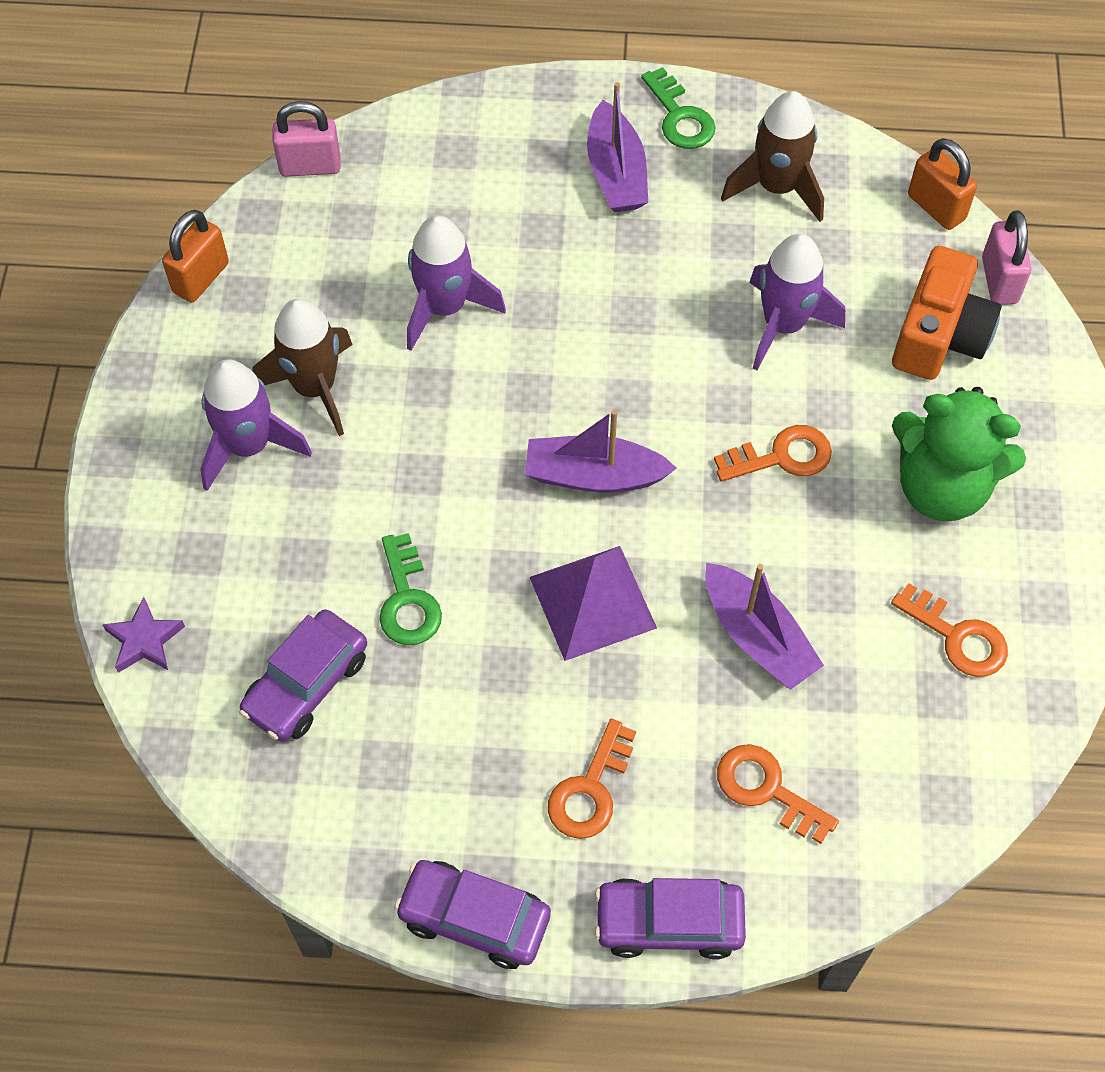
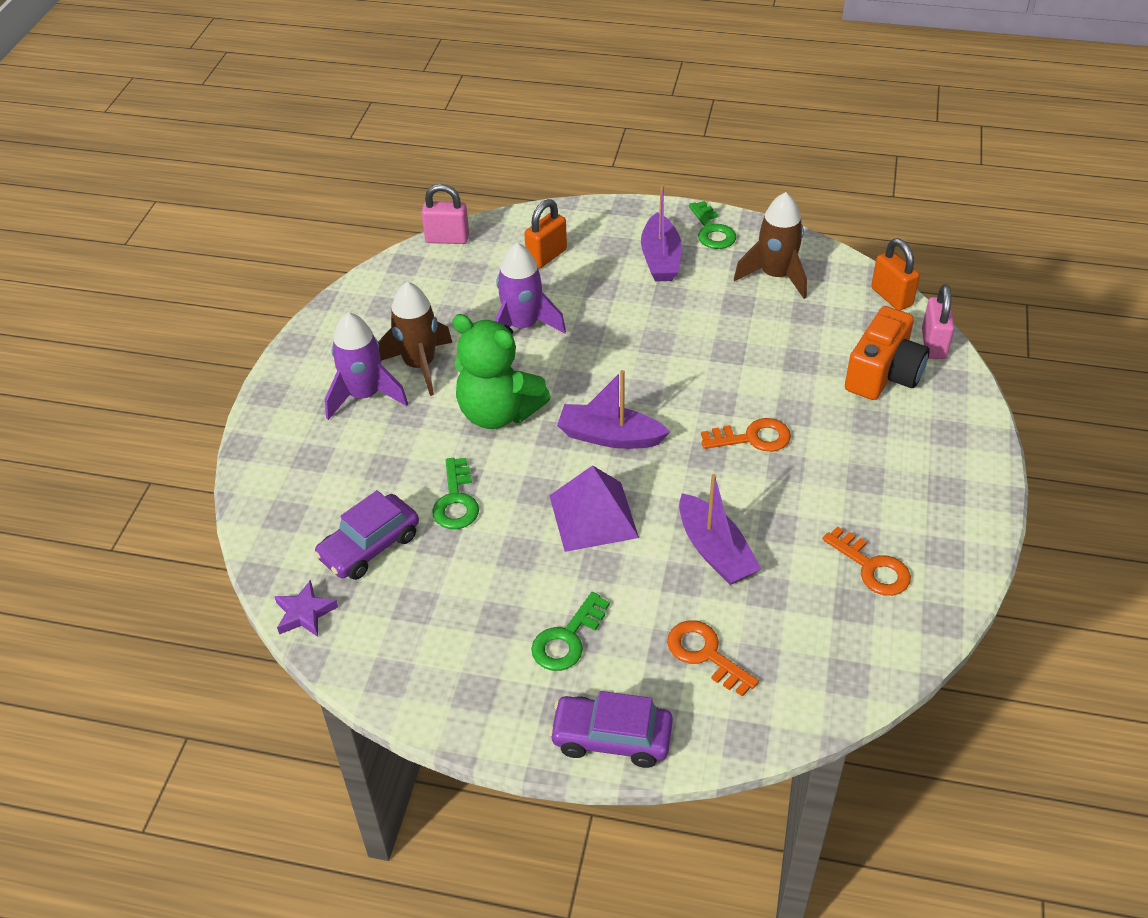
camera: 10 degrees right, 15 degrees down
purple star [102,597,185,673] -> purple star moved to [274,580,338,637]
orange padlock [162,210,229,303] -> orange padlock moved to [524,199,567,269]
purple car [394,860,551,969] -> none
orange key [548,719,636,839] -> green key [531,592,610,671]
purple rocket [749,234,845,370] -> none
green teddy bear [892,387,1026,521] -> green teddy bear moved to [452,314,551,429]

